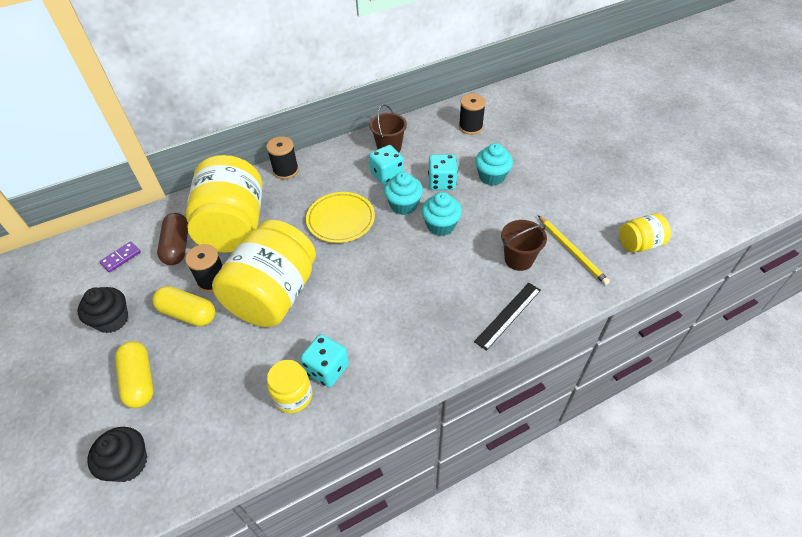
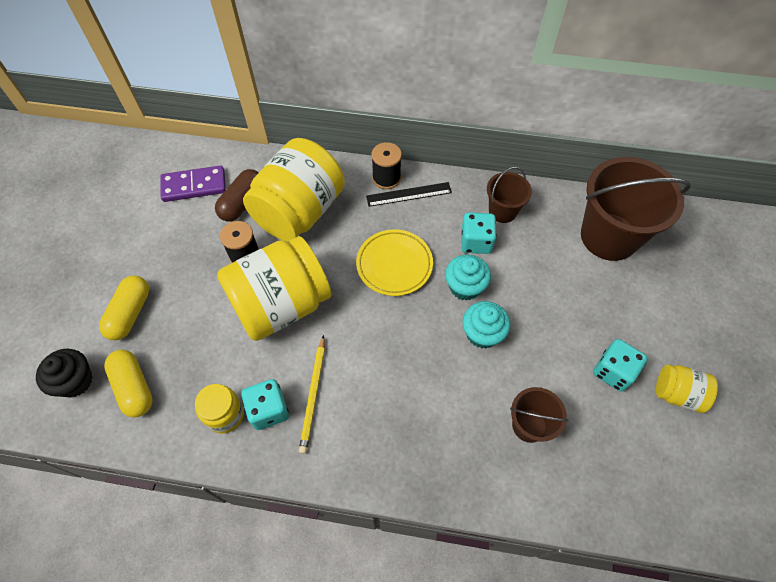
camera: 35 degrees right, 10 degrees up
black cupcake [77,287,128,333] -> none
purple domino [99,241,141,272] -> purple domino [160,165,226,202], size x1.77
yellow capsule [153,286,215,326] -> yellow capsule moved to [104,350,153,417]
turquoise dice [428,154,458,190] -> turquoise dice moved to [593,339,647,392]
black spool [459,94,486,135] -> brown bucket [581,157,691,261]
black ruler [474,283,541,351] -> black ruler moved to [366,182,452,207]
turquoise cupcake [475,143,513,186] -> none
yellow pencil [538,215,610,285] -> yellow pencil moved to [299,335,325,454]
yellow jar [619,213,671,252] -> yellow jar moved to [656,364,718,413]

